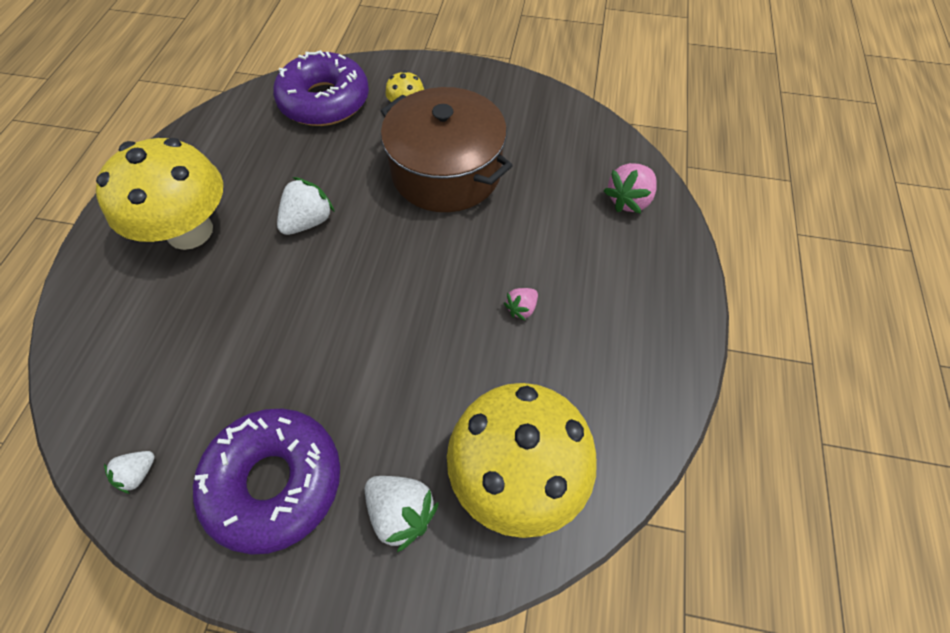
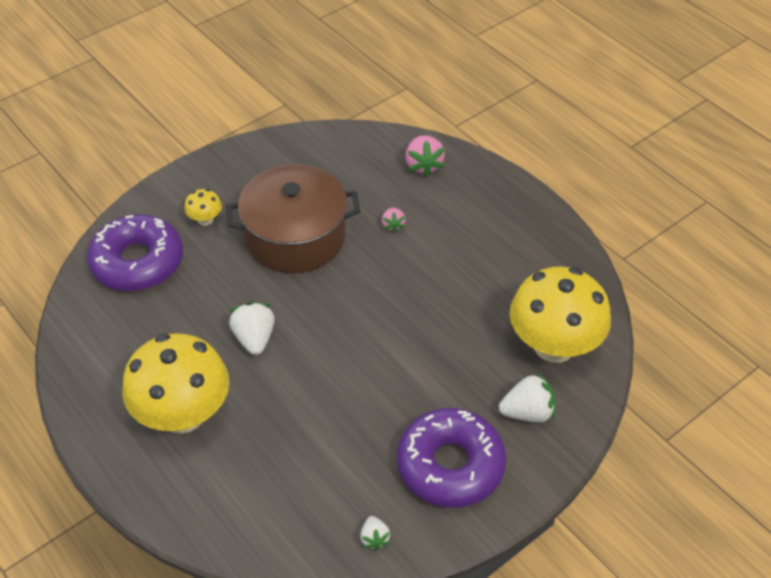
camera: 50 degrees left, 10 degrees down
pink strawberry [504,288,538,320] -> pink strawberry moved to [382,208,406,233]

